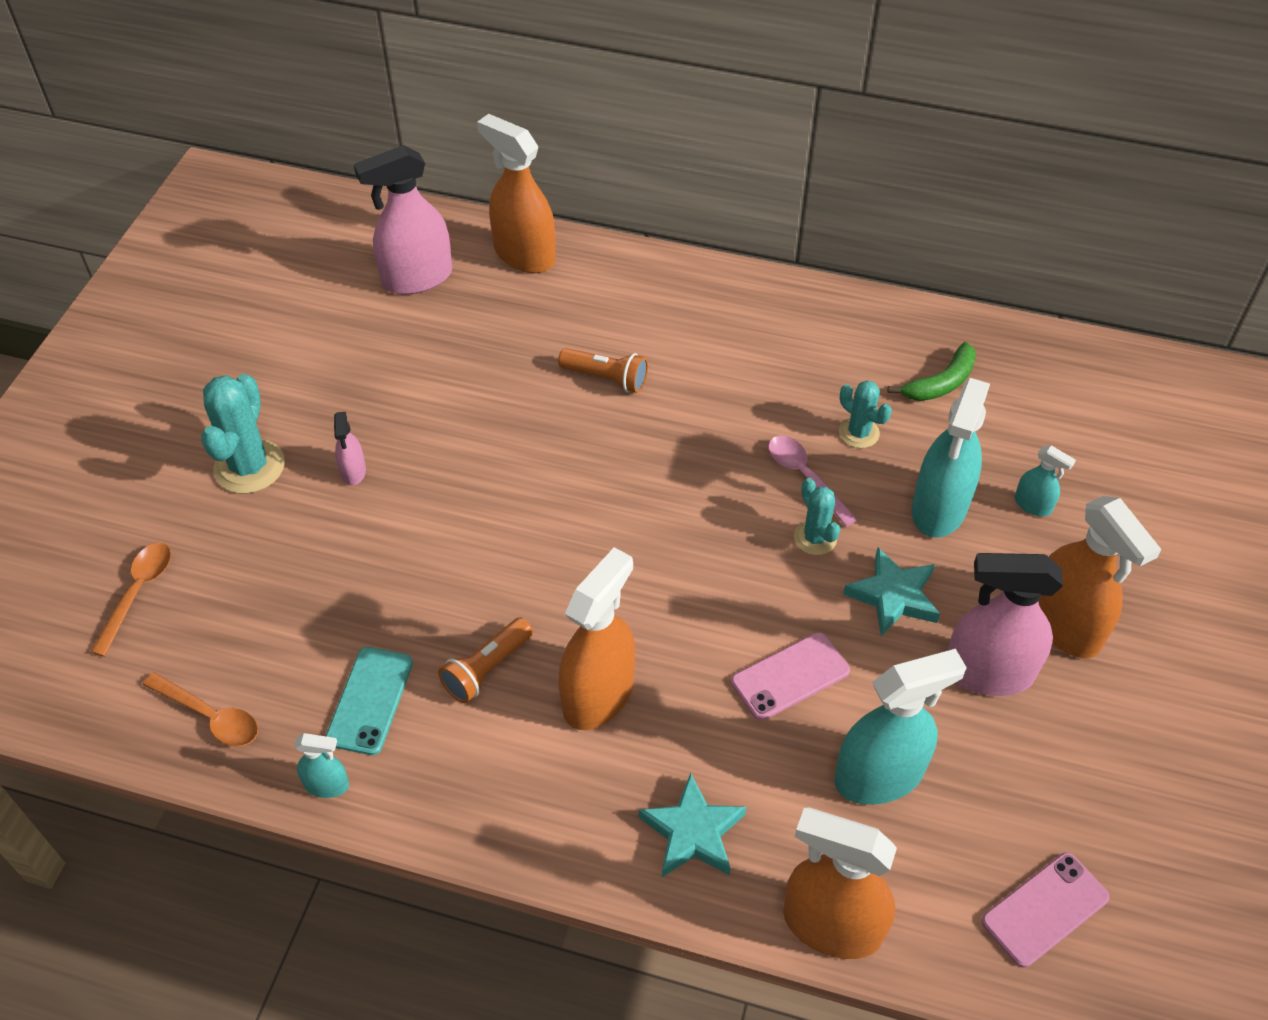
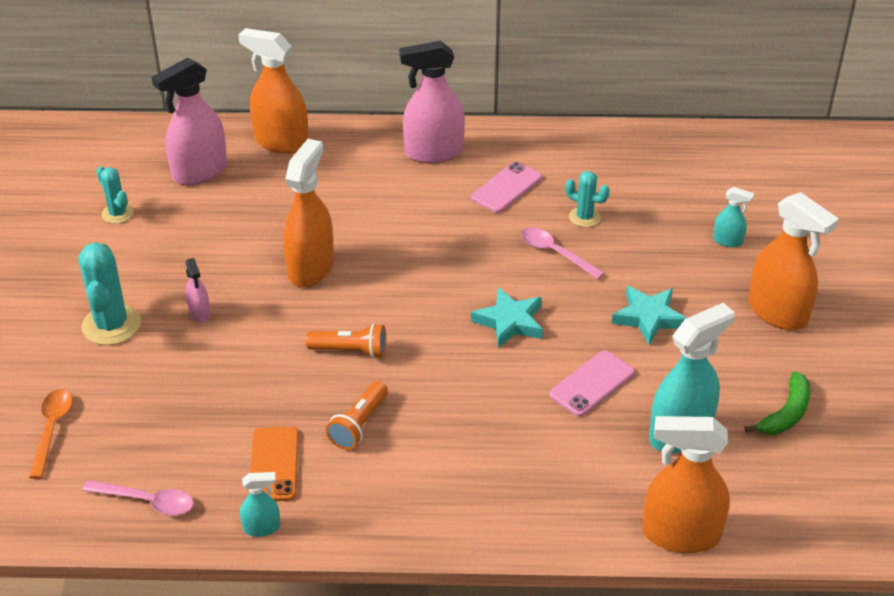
camera: 15 degrees left, 10 degrees down
orange spoon [143,672,258,747] -> pink spoon [83,480,194,515]
turquoise phone [326,647,413,755] -> orange phone [248,427,299,501]
orange flashlight [558,348,648,393] -> orange flashlight moved to [306,323,387,359]
orange spray bottle [558,547,635,730] -> orange spray bottle moved to [284,139,334,287]
turquoise star [639,773,747,877] -> turquoise star moved to [471,287,543,348]
turquoise cactus [794,478,840,555] -> turquoise cactus moved to [96,166,134,224]
green banana [888,342,976,401] -> green banana moved to [745,371,811,435]
turquoise spray bottle [912,378,990,538] -> none
pink spray bottle [948,553,1063,696] -> pink spray bottle moved to [399,41,465,163]
pink phone [981,853,1110,968] -> pink phone moved to [471,162,542,213]

